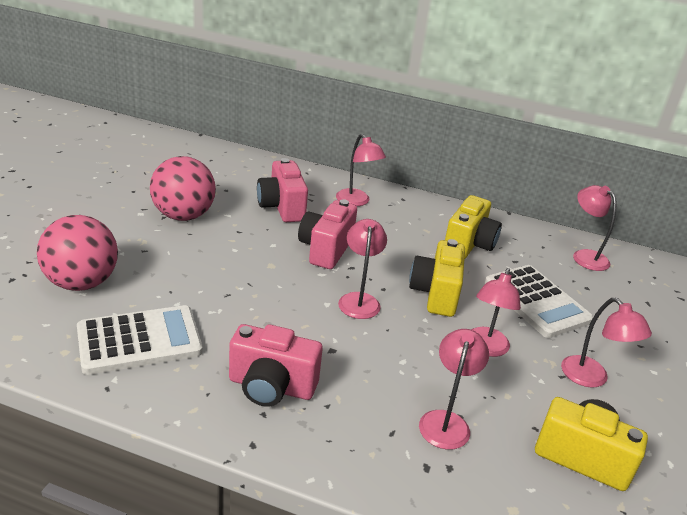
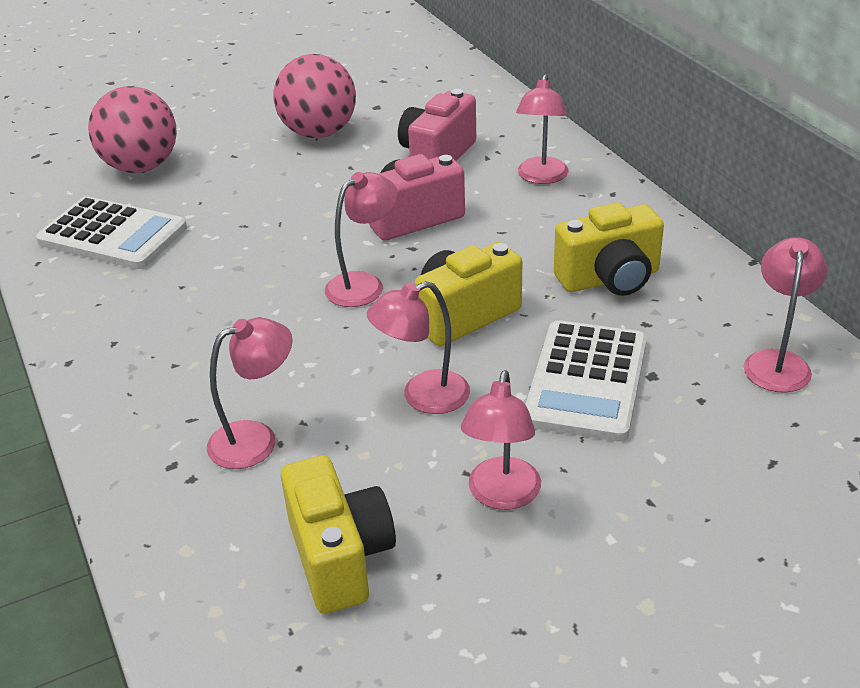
camera: 50 degrees right, 5 degrees up
pink camera [229,324,323,407] -> none

